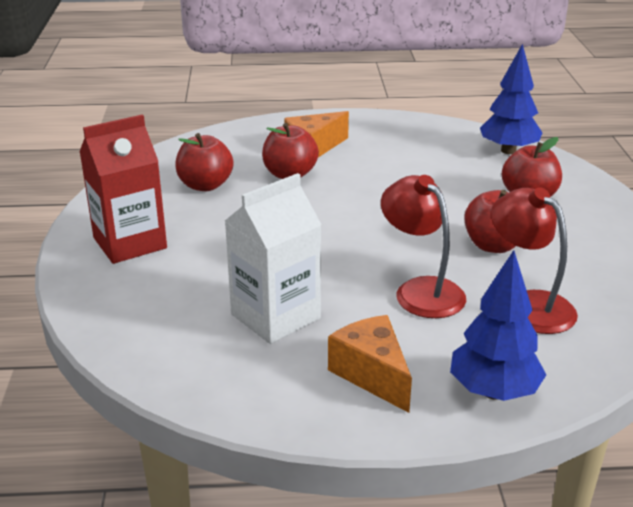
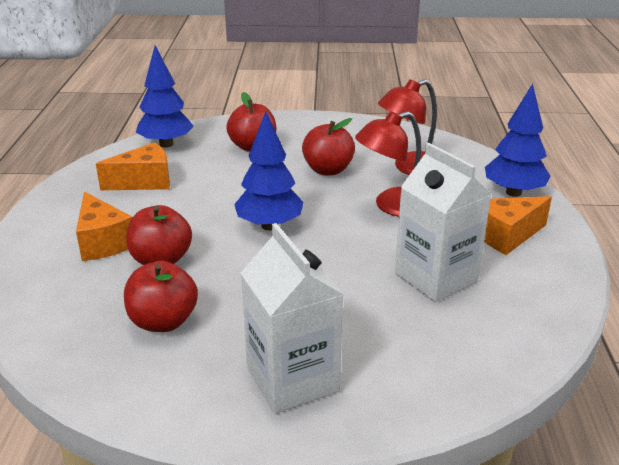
camera: 85 degrees left, 0 degrees up
red carton [79,114,167,264] -> white carton [241,223,344,414]
none -> orange cheese [96,142,170,190]
none -> blue tree [234,111,304,230]

